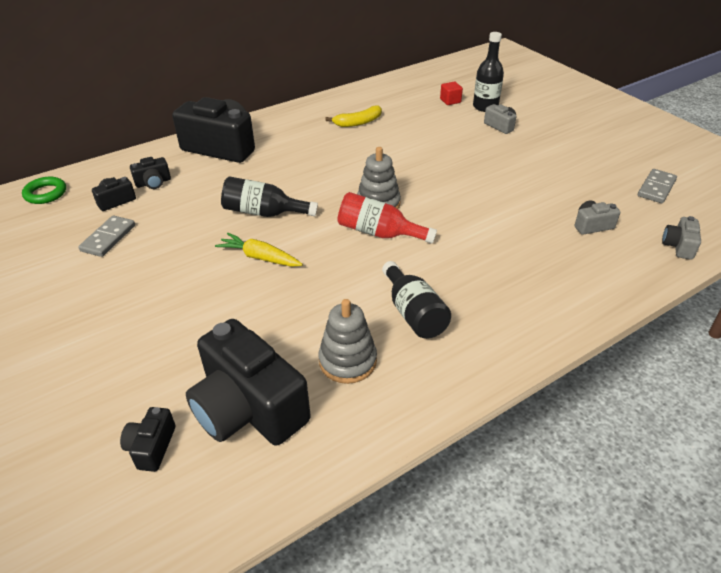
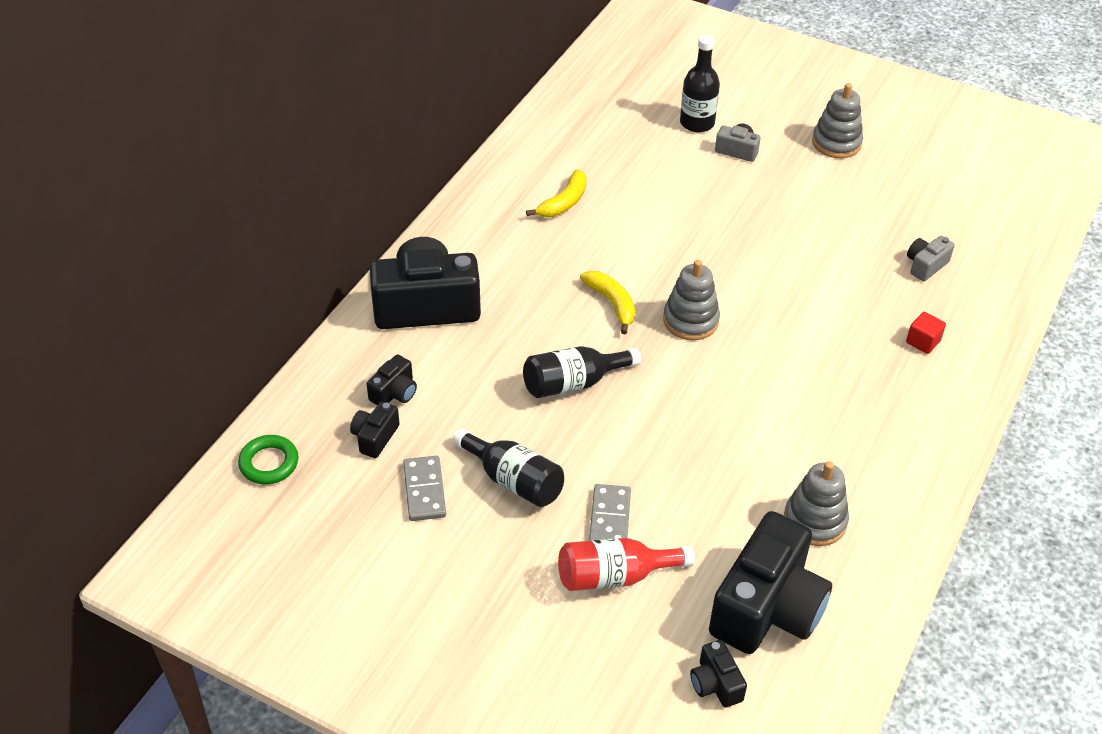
camera: 30 degrees left, 5 degrees up
black camera [186,319,311,445] -> black camera turned 75 degrees counterclockwise [709,511,832,654]
yellow carrot [215,233,303,267] -> none
red bottle [337,192,437,244] -> red bottle moved to [558,538,695,591]
black bottle [382,261,451,339] -> black bottle moved to [453,428,564,507]
red cube [440,82,463,105] -> red cube moved to [906,312,946,354]
grey domino [638,169,677,203] -> grey domino moved to [589,484,631,540]
grey camera [662,216,701,260] -> none
none -> yellow banana [580,271,635,334]
none -> grey stacking toy [812,83,863,158]

